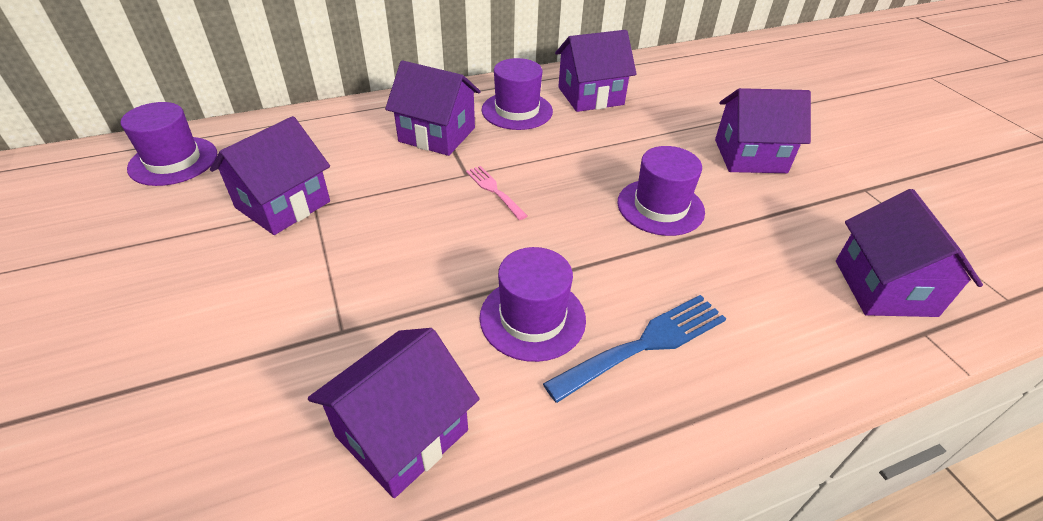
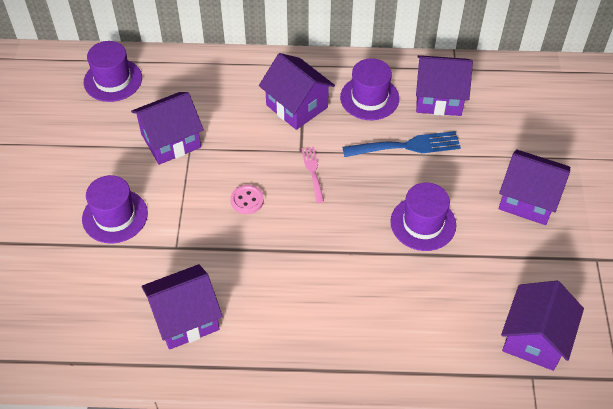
camera: 25 degrees right, 10 degrees up
purple hat [480,247,586,362] -> purple hat moved to [82,175,148,244]
blue fork [543,295,726,403] -> blue fork moved to [343,131,461,157]
none -> pink button [231,185,264,214]

